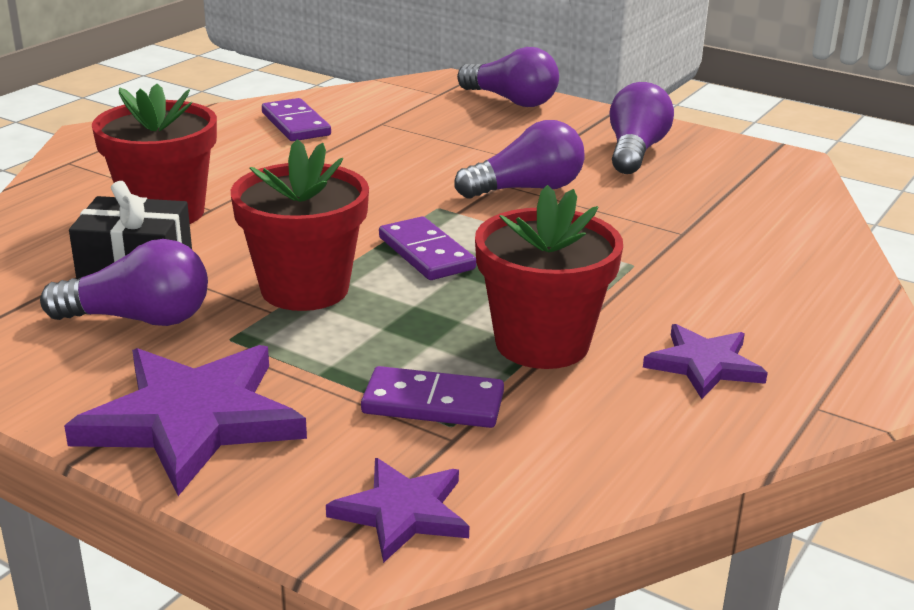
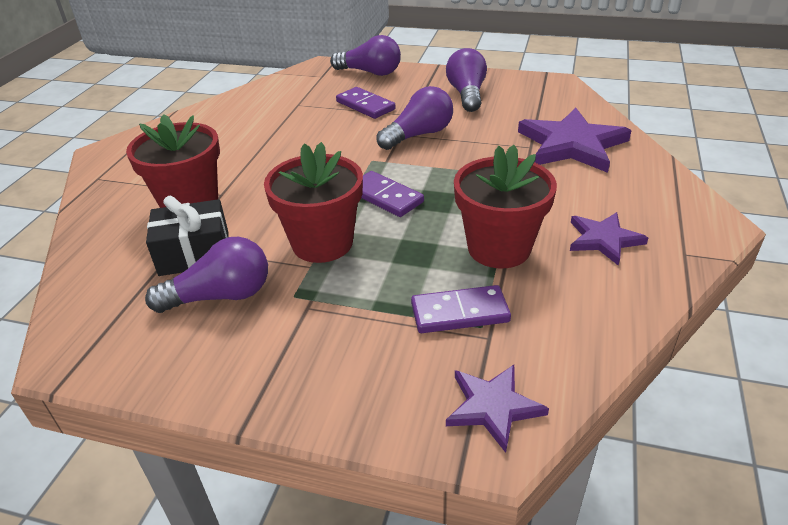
camera: 15 degrees left, 10 degrees up
purple star [64,345,307,496] -> purple star moved to [518,107,632,173]
purple domino [262,98,331,141] -> purple domino moved to [336,87,396,119]

